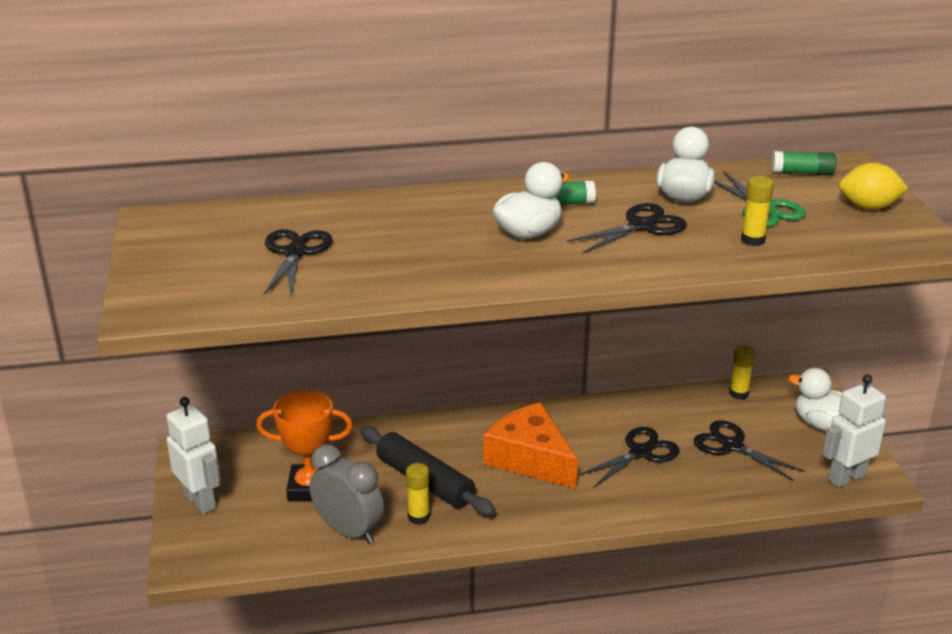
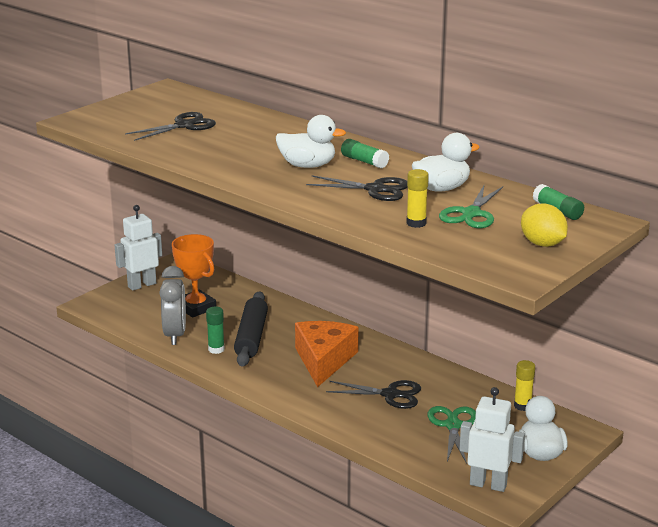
camera: 50 degrees right, 5 degrees down
white robot [166,397,220,514] -> white robot turned 135 degrees counterclockwise [115,205,162,291]
yellow glue stick [406,463,430,525] -> green glue stick [206,307,225,354]
black scissors [694,420,805,481] -> green scissors [427,406,476,464]

